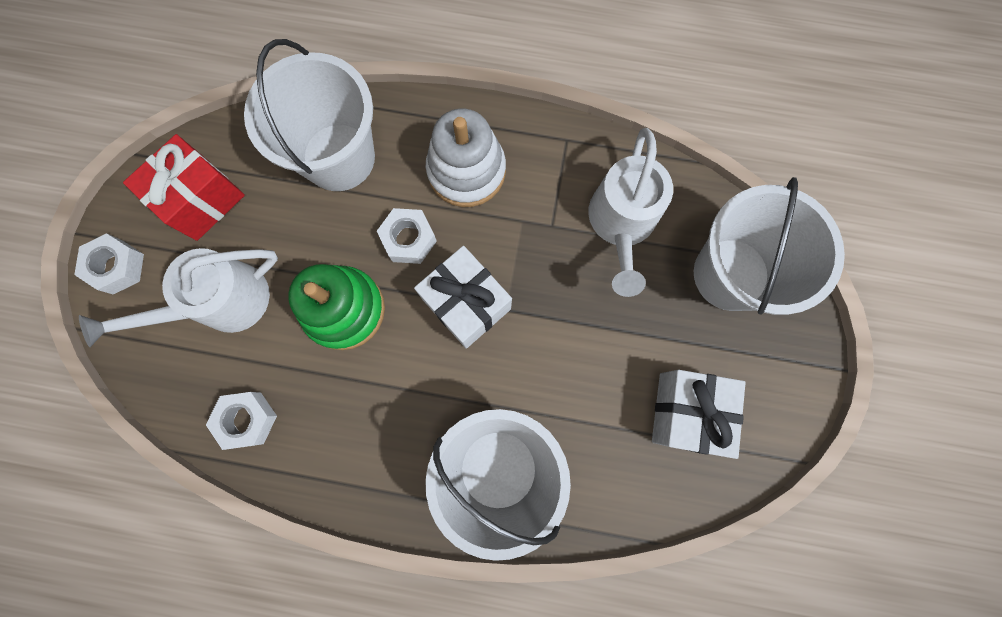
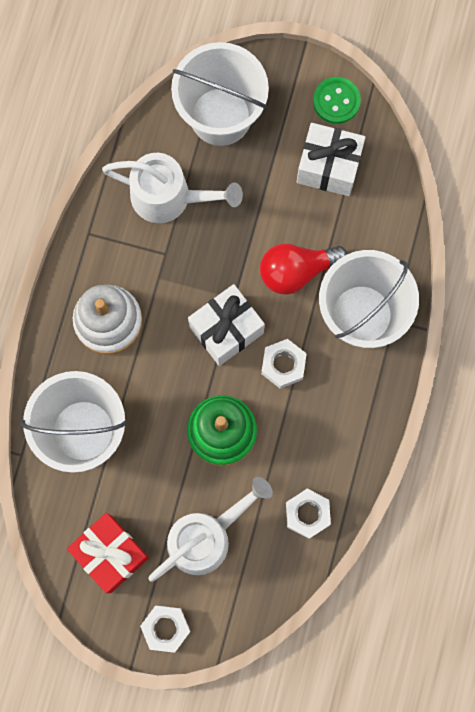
camera: 85 degrees left, 0 degrees up
white watering can [79,248,278,347] -> white watering can turned 105 degrees counterclockwise [148,477,273,582]
white nut [377,208,437,264] -> white nut moved to [261,339,307,389]
none -> red light bulb [260,244,348,295]
none -> green button [313,77,361,124]

